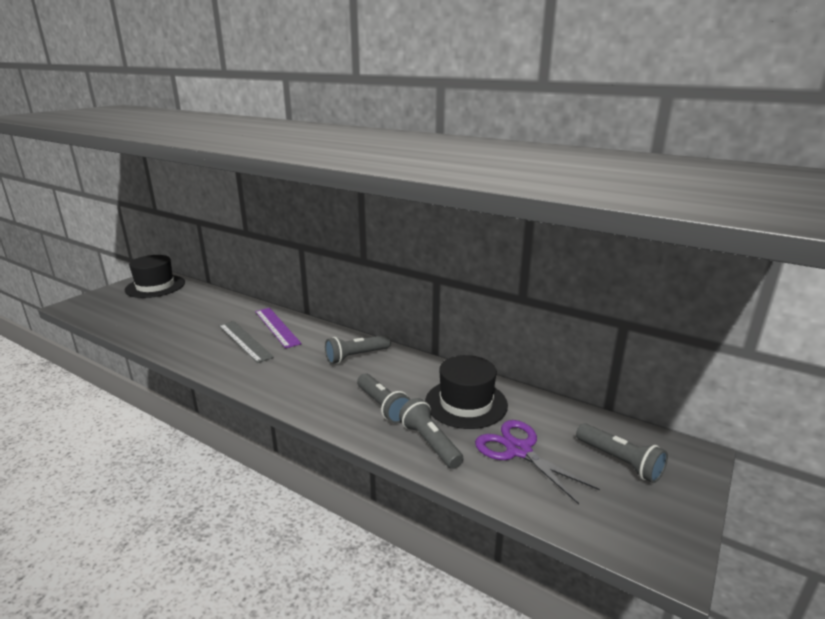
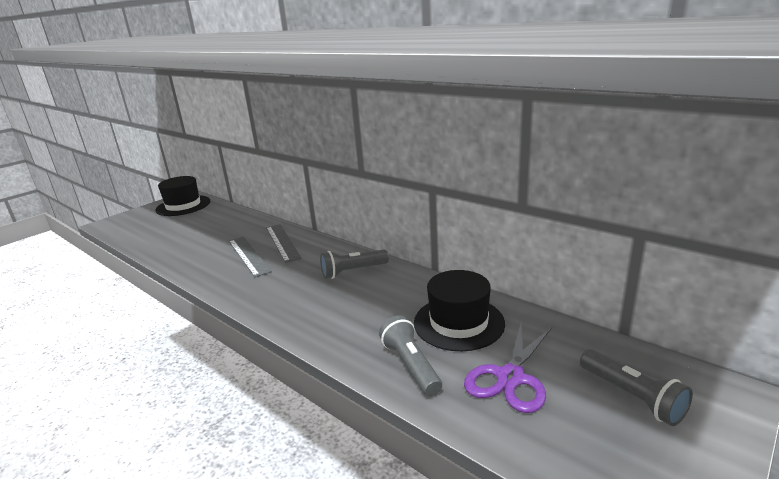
camera: 10 degrees right, 0 degrees up
purple ruler [255,308,302,349] -> grey ruler [266,224,302,263]
grey flashlight [357,373,411,423] -> none
purple scissors [475,420,600,504] -> purple scissors turned 120 degrees counterclockwise [464,321,553,413]

